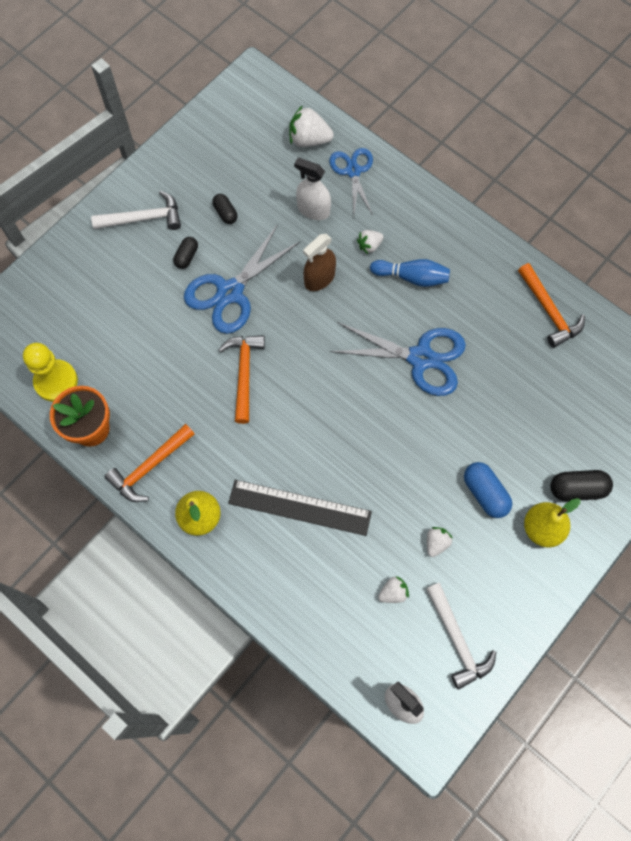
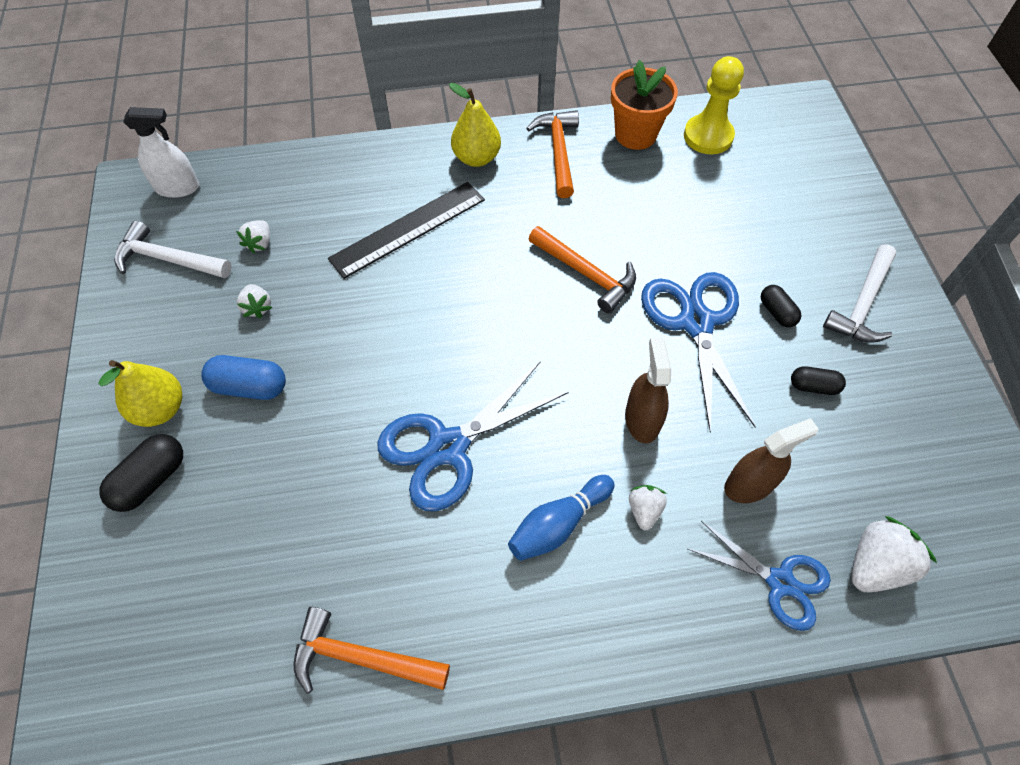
camera: 130 degrees right, 10 degrees down
white spray bottle [294,158,331,220] -> brown spray bottle [724,418,818,503]

